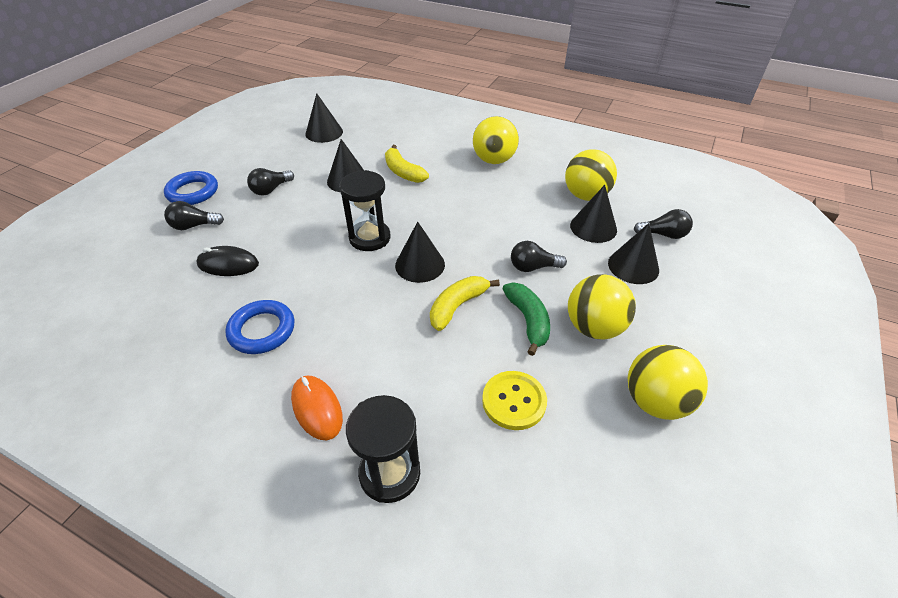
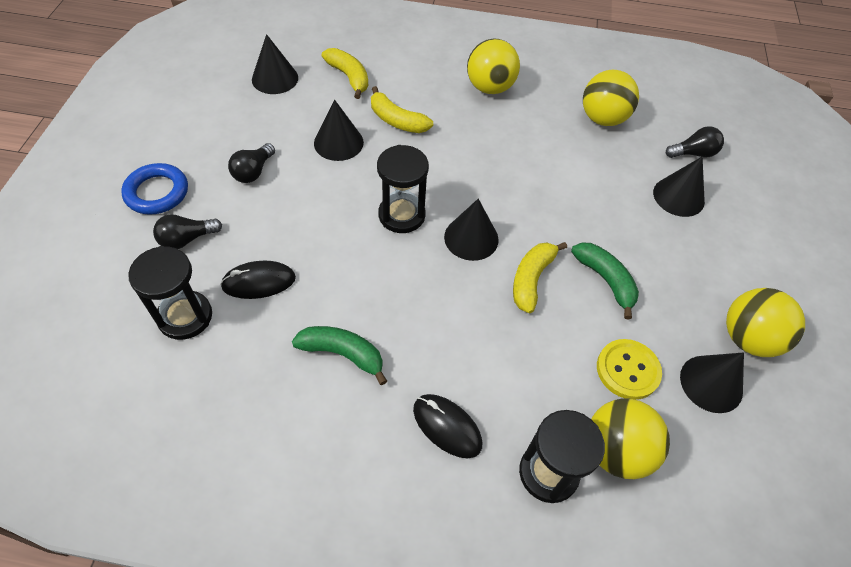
camera: 20 degrees left, 10 degrees up
blue ring [225,300,294,354] -> green banana [292,326,387,385]
orange mouse [291,376,343,440] -> black mouse [413,394,482,458]
black light bulb [511,241,567,272] -> none
yellow ball [568,274,636,340] -> yellow ball moved to [591,399,670,479]
black cone [570,185,617,243] -> black cone moved to [680,352,744,413]
none -> black hourglass [128,246,212,340]
none -> yellow banana [322,48,368,99]

